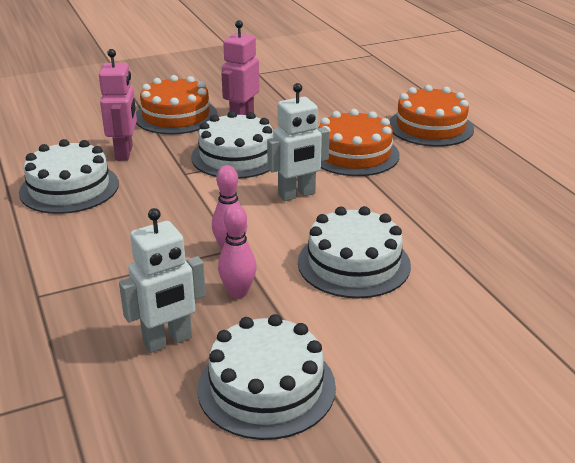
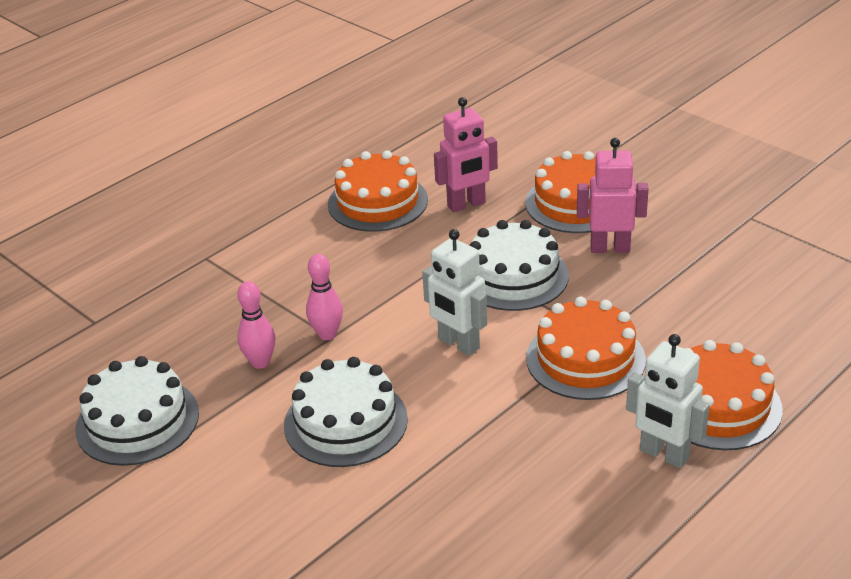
camera: 70 degrees right, 5 degrees up
white cake [19,139,119,214] -> orange cake [328,150,428,232]
white robot [119,208,206,353] -> white robot moved to [626,334,710,468]

